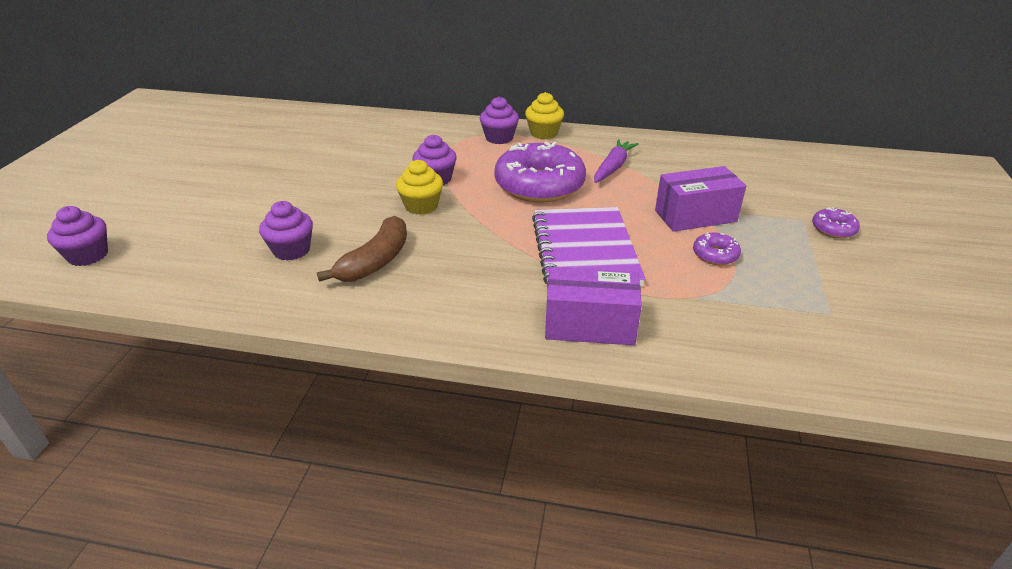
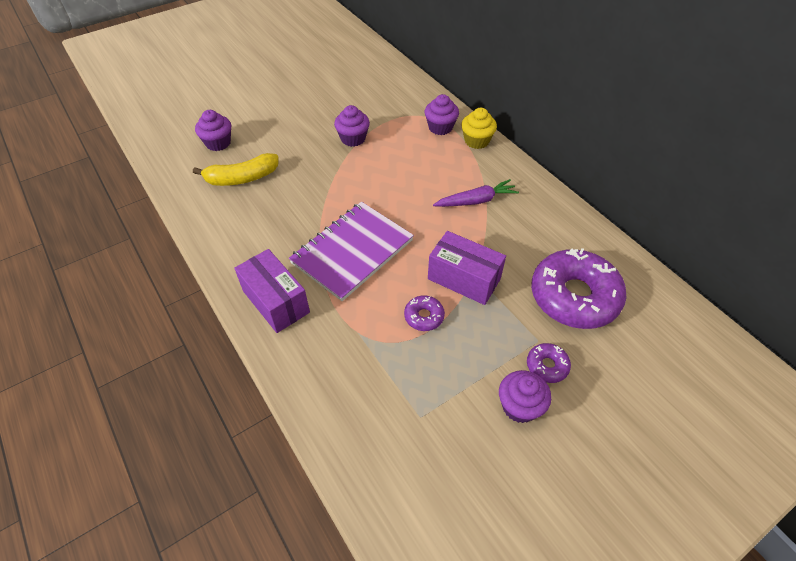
camera: 45 degrees right, 15 degrees up
purple cupcake [47,206,108,266] -> purple cupcake moved to [499,370,551,423]
brown banana [317,216,407,282] -> yellow banana [193,153,279,186]
yellow cupcake [396,160,443,215] -> none
purple donut [494,142,586,203] -> purple donut moved to [531,248,627,329]

